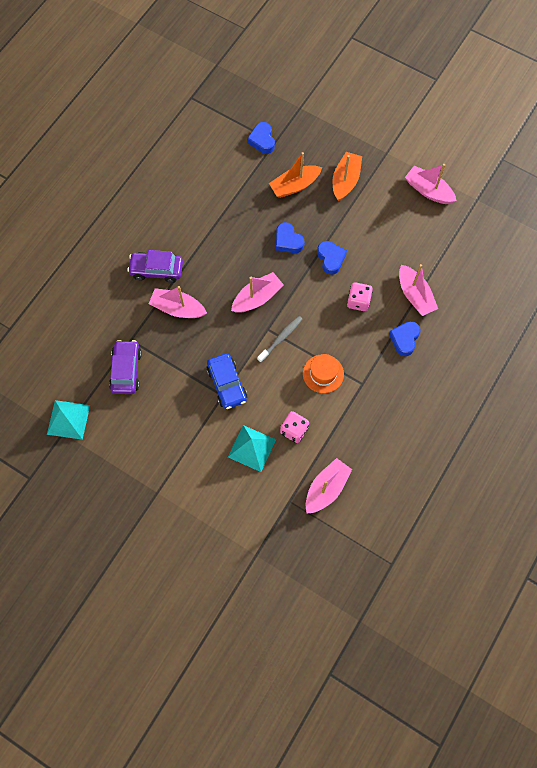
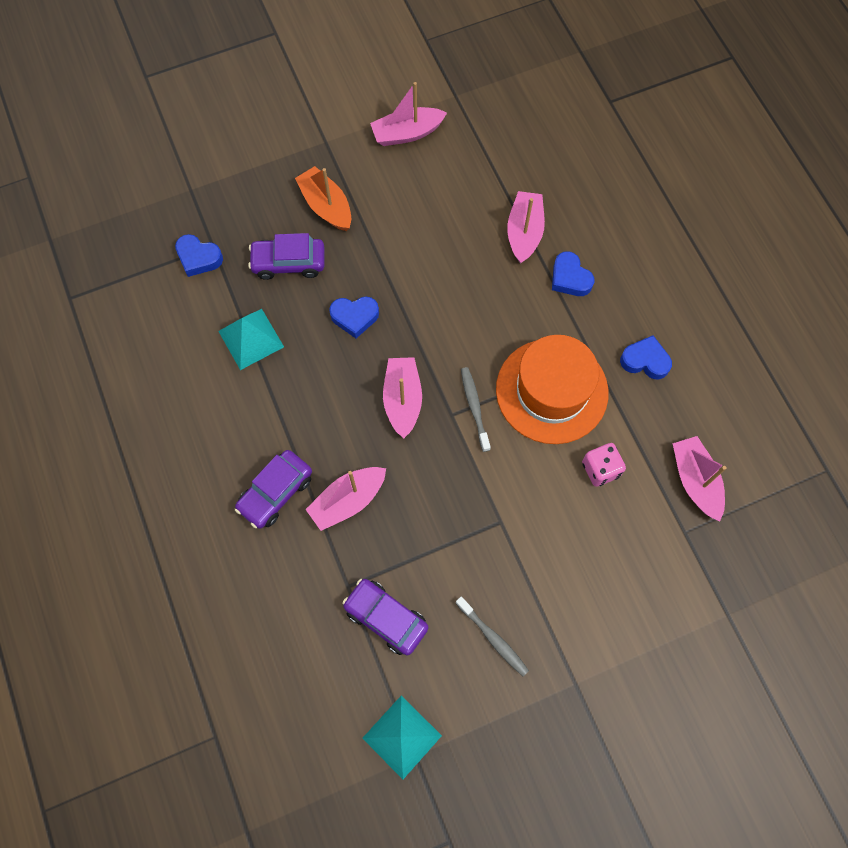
camera: 55 degrees left, 0 degrees up
blue car [207,353,247,409] -> none
turquoise pyramid [228,425,276,472] -> turquoise pyramid moved to [218,309,284,370]
orange boat [269,152,322,198] -> purple car [248,233,325,280]
orange hat [303,354,344,393] -> orange hat [496,335,608,444], size x1.94
blue heart [317,241,347,275] -> blue heart moved to [620,335,672,380]
pink dice [347,282,373,311] -> none
pink boat [399,264,438,316] -> pink boat turned 90 degrees counterclockwise [507,191,545,264]
none -> grey toothbrush [456,597,529,676]

